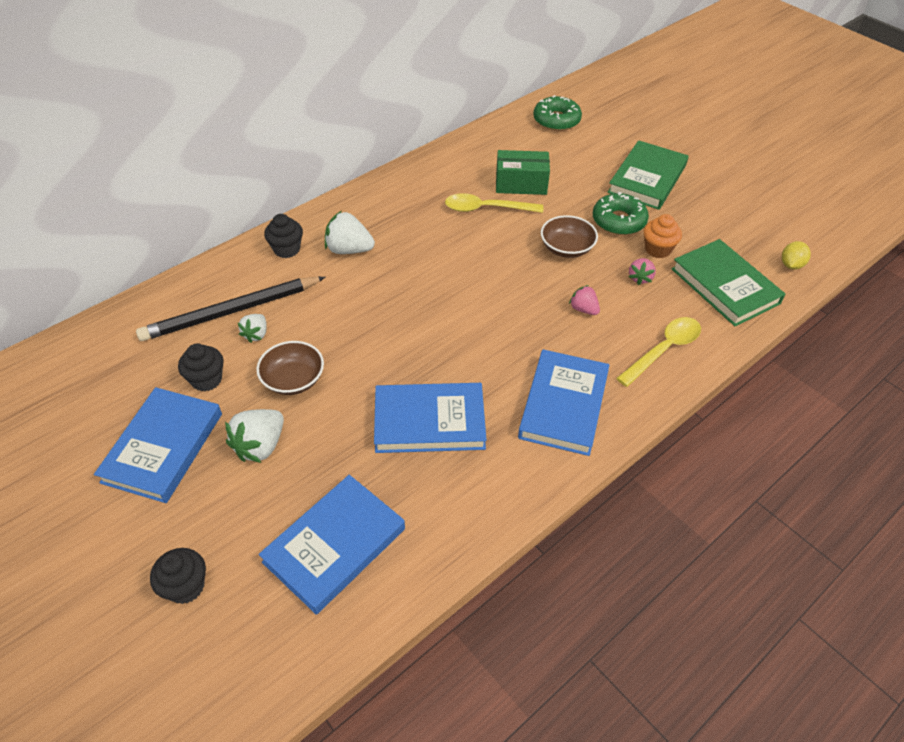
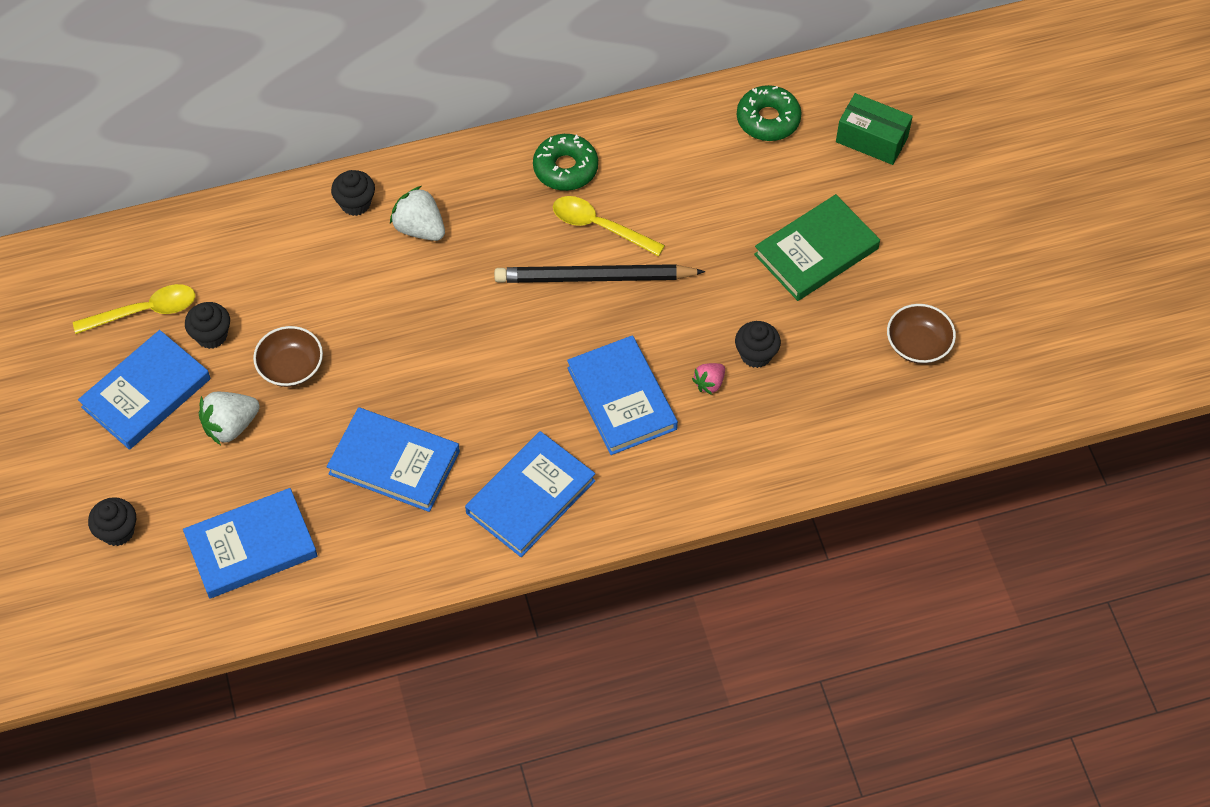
camera: 25 degrees right, 10 degrees up
black pencil [136,277,325,341] -> black pencil moved to [494,264,705,283]
white strawberry [238,314,267,343] -> none
green box [496,150,550,195] -> green box moved to [836,93,913,165]
brown bowl [541,215,598,258] -> brown bowl moved to [887,304,956,364]
pink strawberry [569,285,600,315] -> blue book [567,335,678,455]
green donut [593,192,649,235] -> green donut moved to [533,134,598,191]
yellow spoon [616,317,701,387] -> yellow spoon moved to [73,284,195,334]
orange cupcake [644,214,682,258] -> black cupcake [735,321,781,368]
green book [671,239,785,326] -> none
yellow lemon [782,241,811,270] -> none

